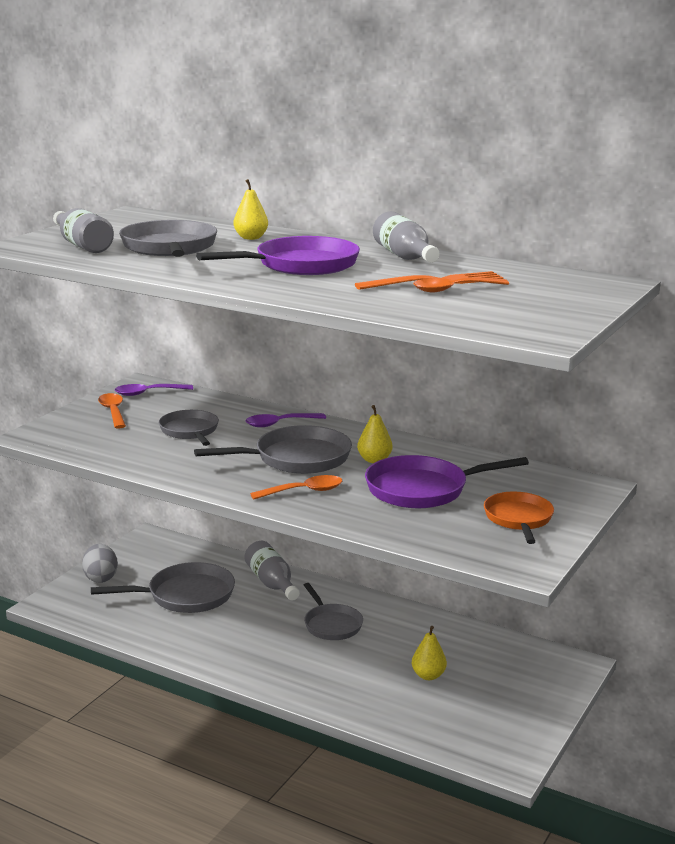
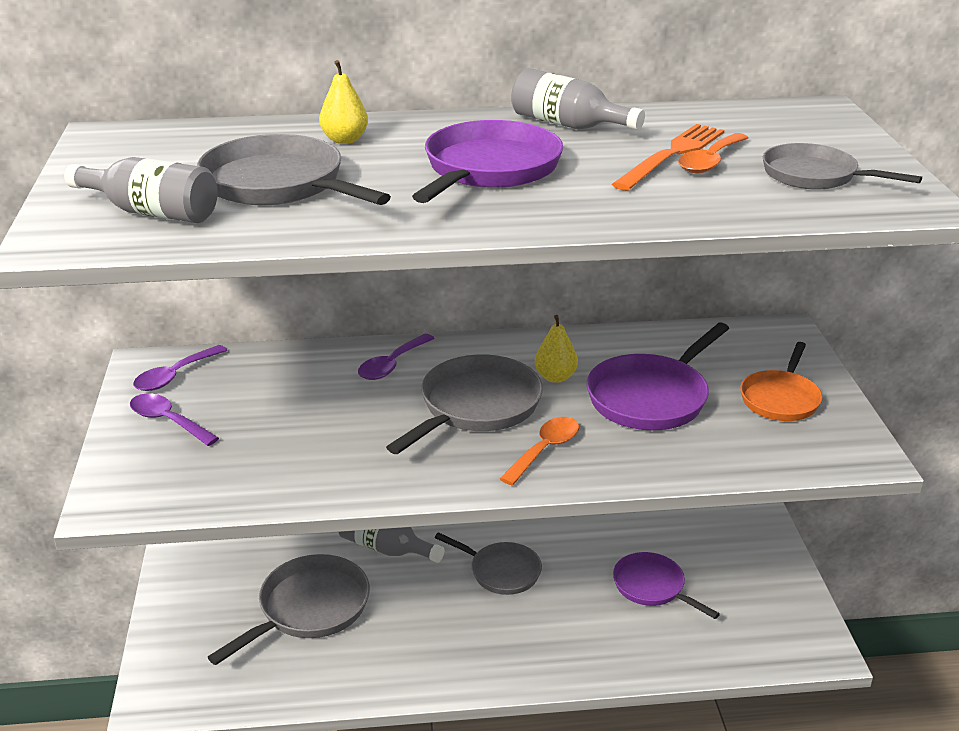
camera: 35 degrees left, 10 degrees up
grey egg [82,544,118,583] -> none
orange spoon [98,393,126,429] -> purple spoon [130,394,219,446]
grey pan [159,410,219,446] -> grey pan moved to [763,143,922,190]
yellow pear [412,626,447,680] -> purple pan [613,552,720,619]
orange pan [484,492,554,544] -> orange pan turned 120 degrees counterclockwise [740,342,823,421]

